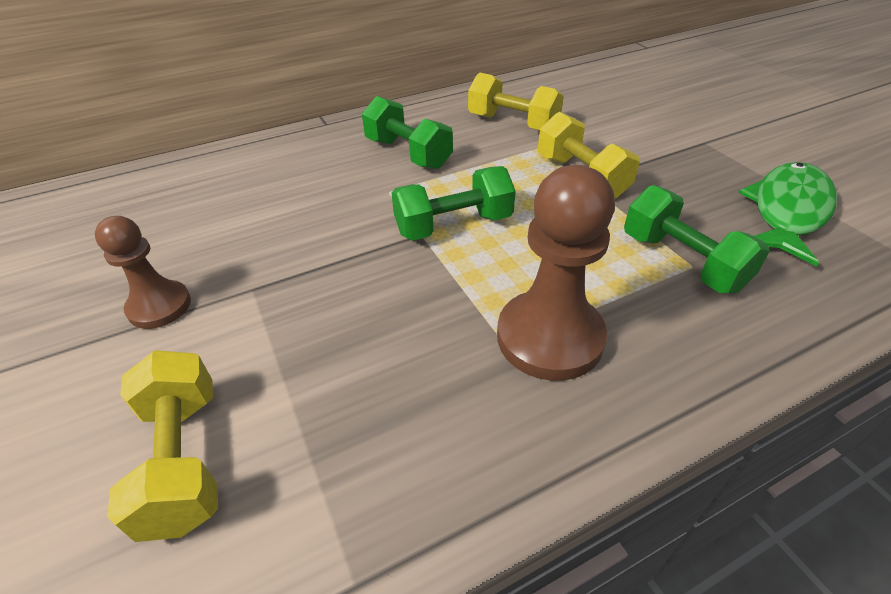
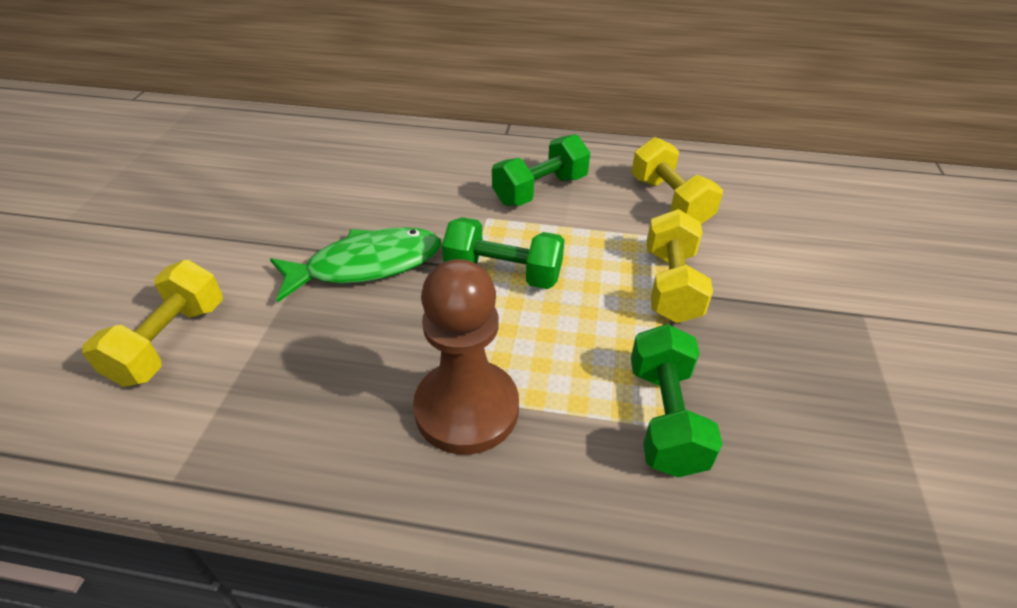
camera: 35 degrees right, 0 degrees up
brown pawn [95,216,191,329] -> none
green dumbbell [362,96,453,169] -> green dumbbell turned 60 degrees clockwise [492,134,590,206]
green fish [738,162,837,267] -> green fish moved to [270,227,441,303]

